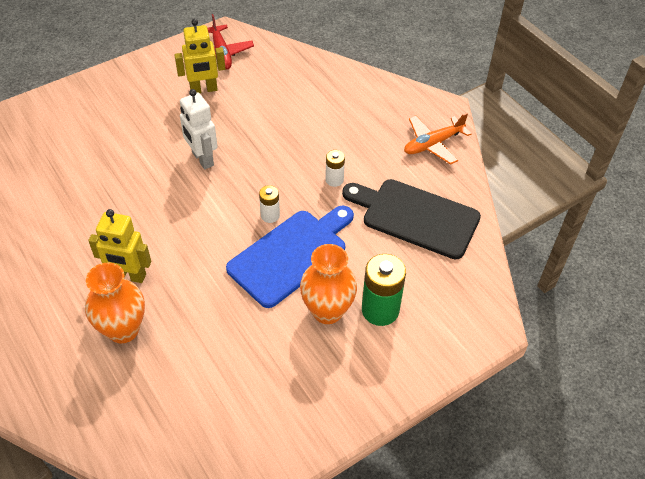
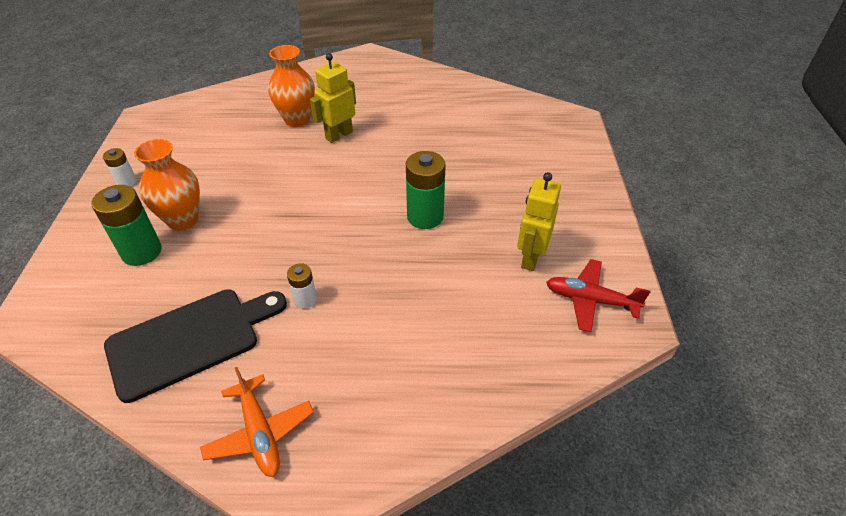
camera: 125 degrees right, 5 degrees down
white robot [180,89,218,169] -> green battery [406,151,446,229]
blue cutting board [226,206,354,308] -> none
white battery [259,185,280,223] -> white battery moved to [103,148,137,187]
orange plane [404,113,471,165] -> orange plane turned 150 degrees clockwise [200,367,314,477]

